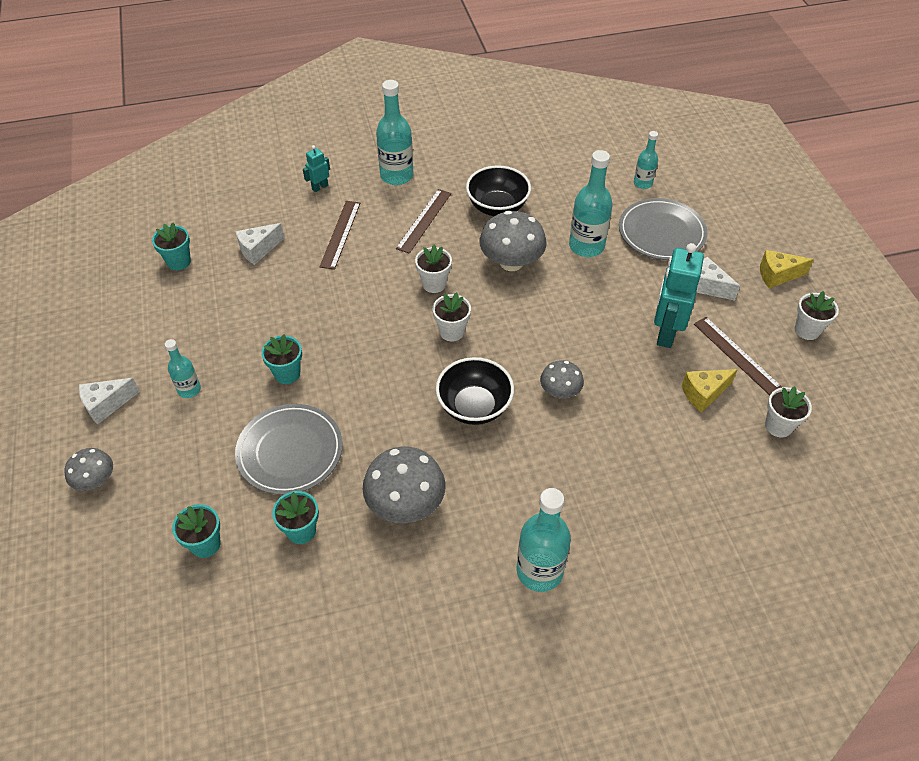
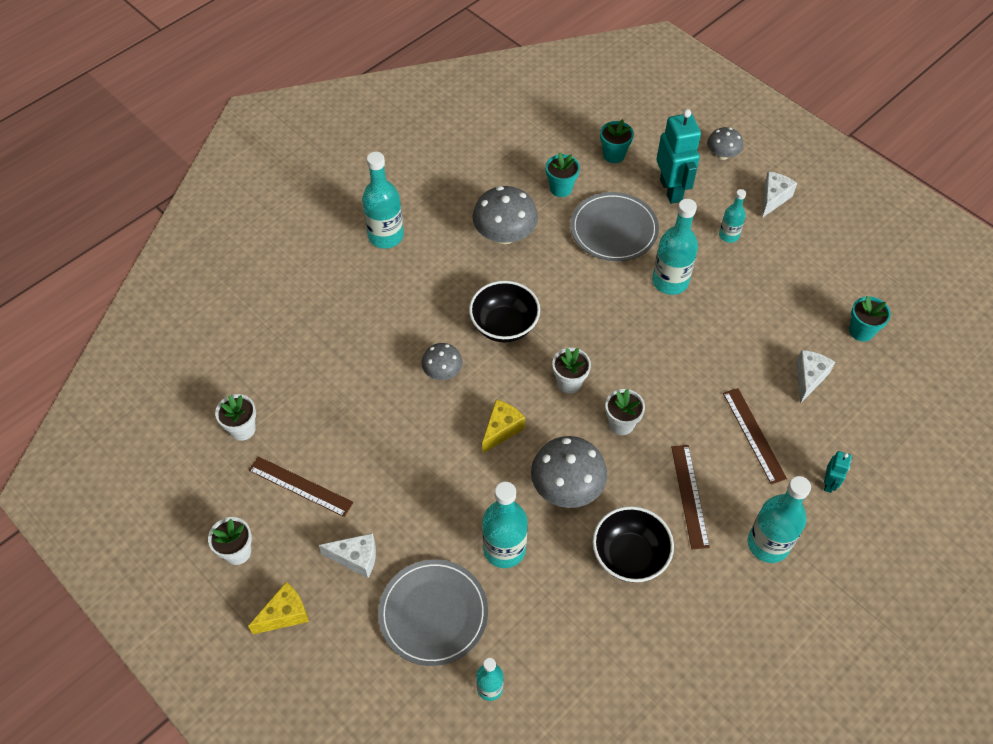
camera: 150 degrees right, 5 degrees up
turquoise flower pot [261,335,302,384] -> turquoise bottle [652,199,698,295]
turquoise robot [654,243,704,348] -> turquoise robot moved to [657,109,701,204]
yellow cheese [682,369,738,413] -> yellow cheese moved to [482,399,525,454]

